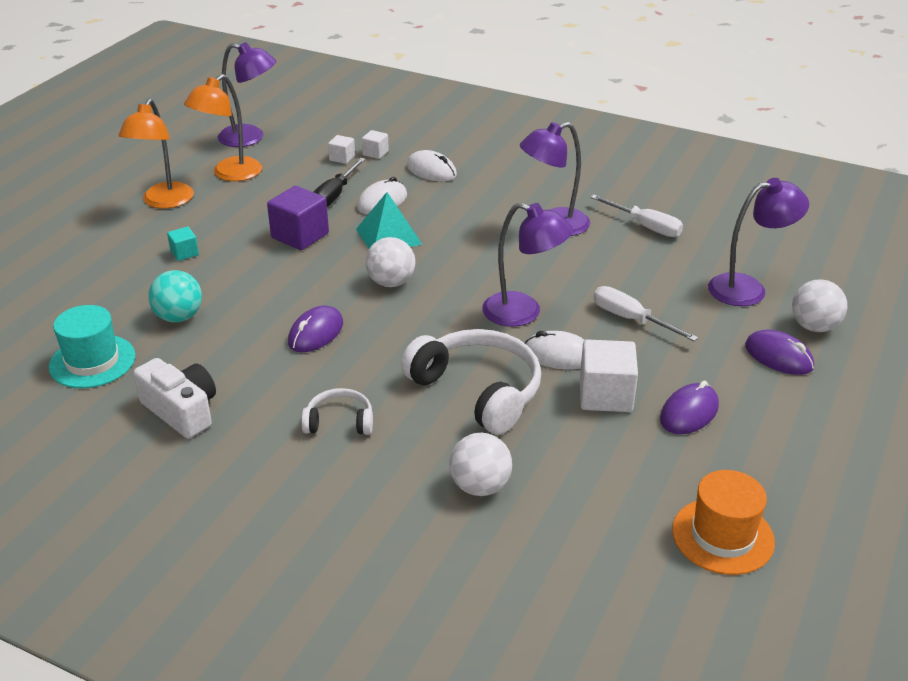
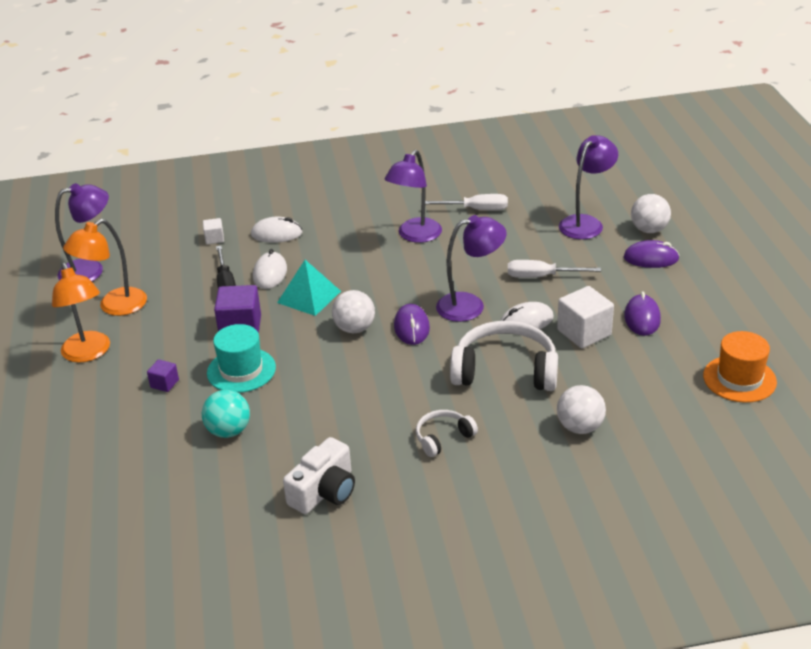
camera: 35 degrees left, 0 degrees up
turquoise hat [49,305,135,388] -> turquoise hat moved to [207,324,276,393]
white camera [133,358,216,439] -> white camera turned 120 degrees clockwise [283,437,355,514]
turquoise cube [167,227,199,261] -> purple cube [147,359,179,392]
orange lamp [184,74,262,181] -> orange lamp turned 45 degrees clockwise [63,219,147,316]
purple mouse [288,305,343,352] -> purple mouse moved to [394,304,430,345]
white cube [328,135,355,164] -> none

